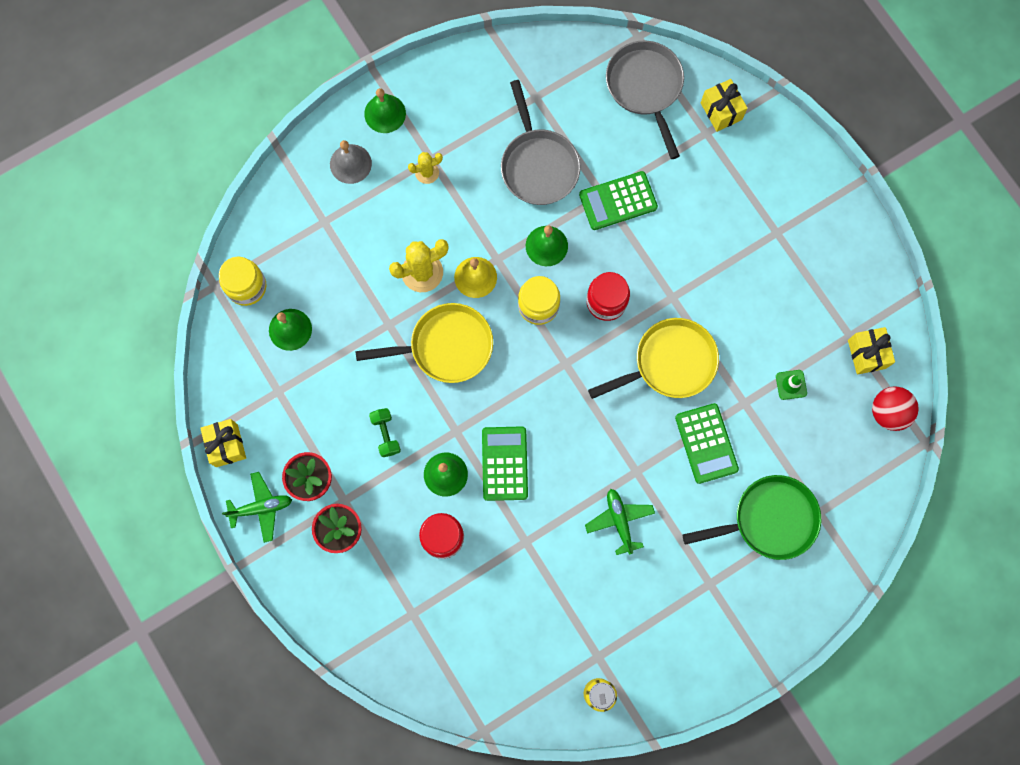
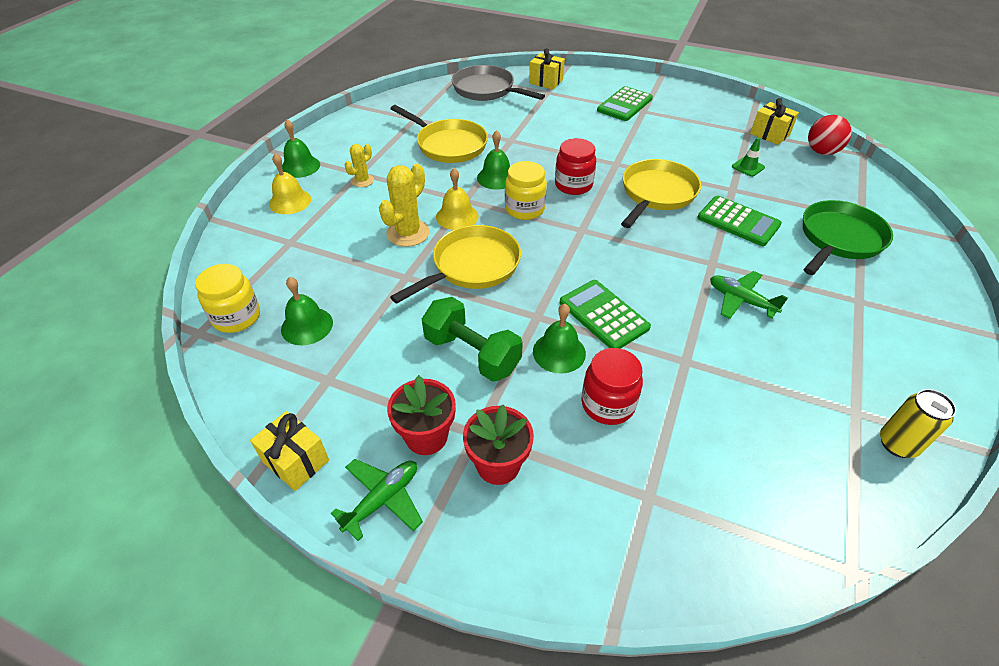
camera: 35 degrees left, 30 degrees down
grey bell [330,140,372,184] -> yellow bell [269,153,311,214]
green dumbbell [369,408,401,457] -> green dumbbell [422,297,523,382], size x1.77
grey pan [501,80,581,205] -> yellow pan [391,105,488,163]
green calculator [579,171,658,230] -> green calculator moved to [597,86,653,121]

